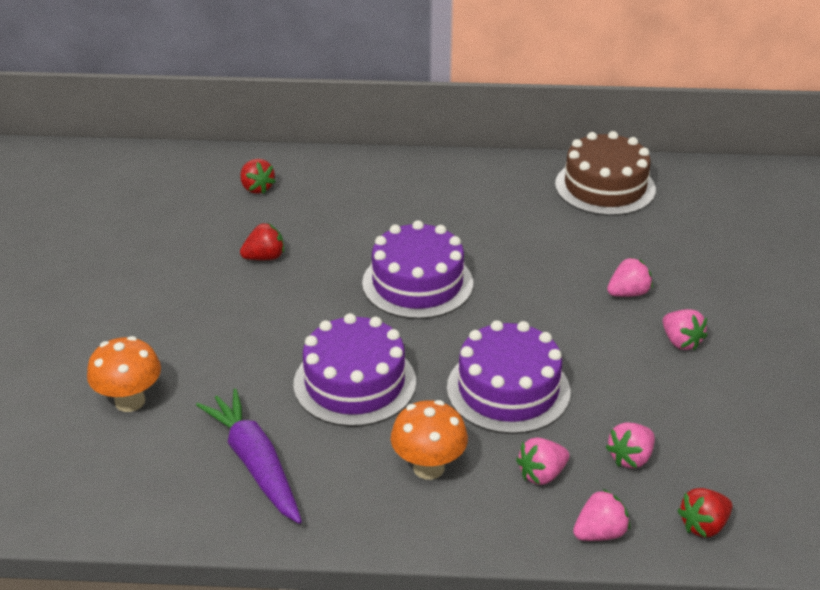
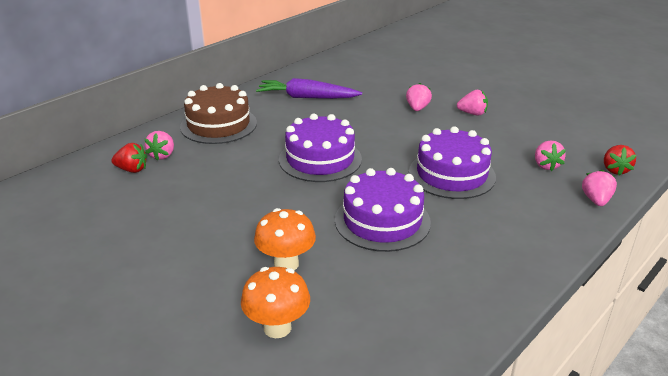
camera: 50 degrees left, 5 degrees down
purple carrot [196,389,302,524] -> purple carrot moved to [256,78,362,99]
red strawberry [240,223,284,260] -> none
orange mushroom [391,400,468,480] -> orange mushroom moved to [254,208,316,270]
pink strawberry [516,438,569,485] -> pink strawberry moved to [145,131,174,161]
brown cake [555,131,656,216] -> brown cake moved to [180,83,257,144]

